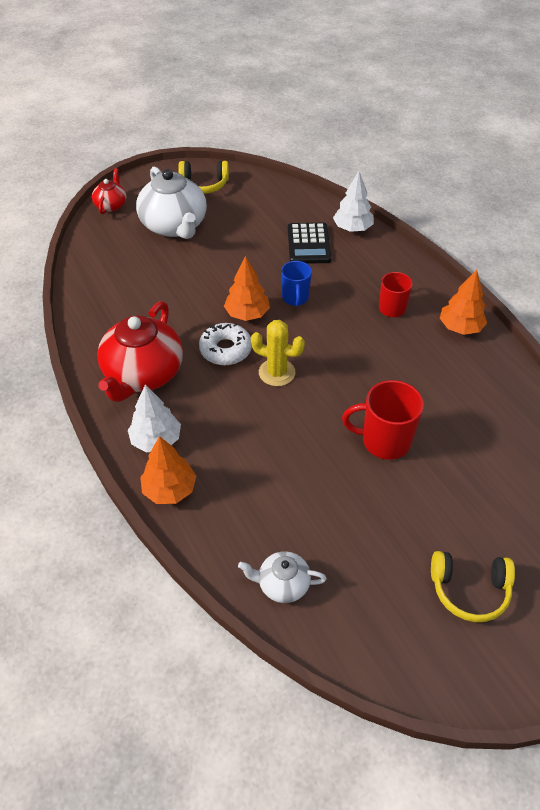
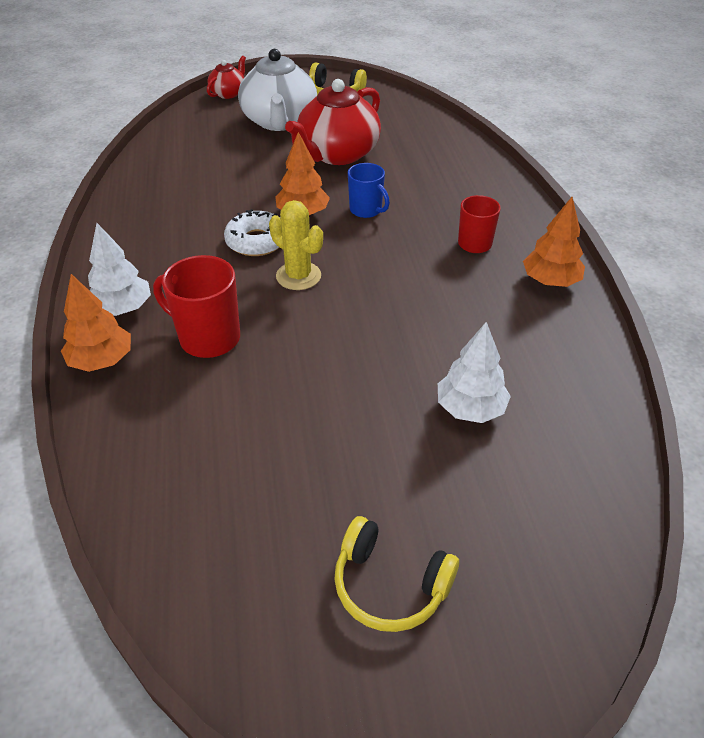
camera: 20 degrees right, 5 degrees down
red teapot [97,301,183,402] -> red teapot moved to [285,79,381,165]
white teapot [238,551,327,603] -> none
blue mug [281,261,312,306] -> blue mug turned 60 degrees counterclockwise [348,163,390,218]
black calculator [288,223,331,264] -> none
white tree [333,171,374,232] -> white tree moved to [438,322,511,423]
red mug [342,380,424,460] -> red mug moved to [153,255,240,358]

